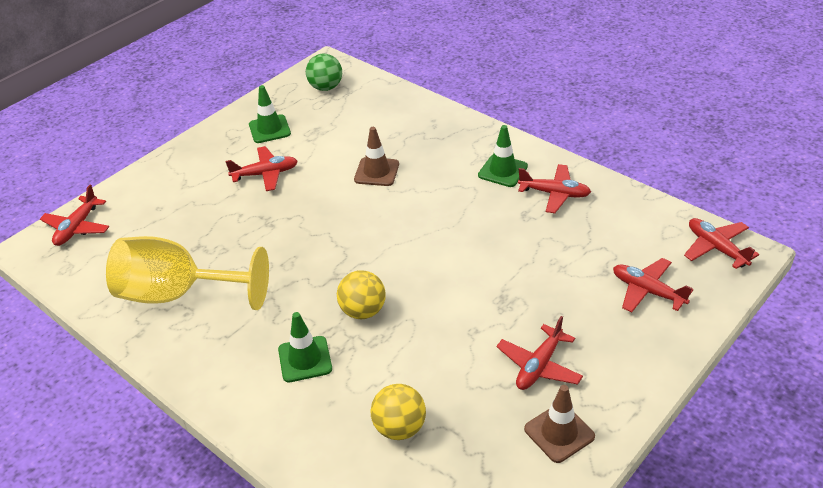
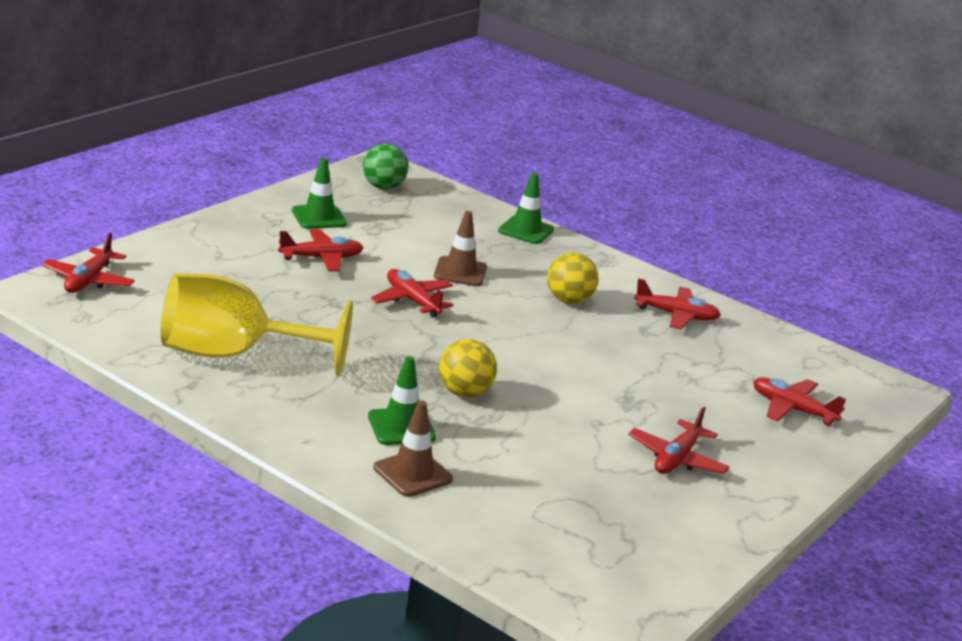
camera: 10 degrees left, 15 degrees down
yellow ball [370,384,426,440] -> yellow ball moved to [547,253,599,304]
green traffic cone [478,125,528,187] -> green traffic cone moved to [498,172,554,244]
brown traffic cone [524,385,595,463] -> brown traffic cone moved to [373,400,453,497]
red plane [684,218,759,269] -> red plane moved to [371,269,453,318]

